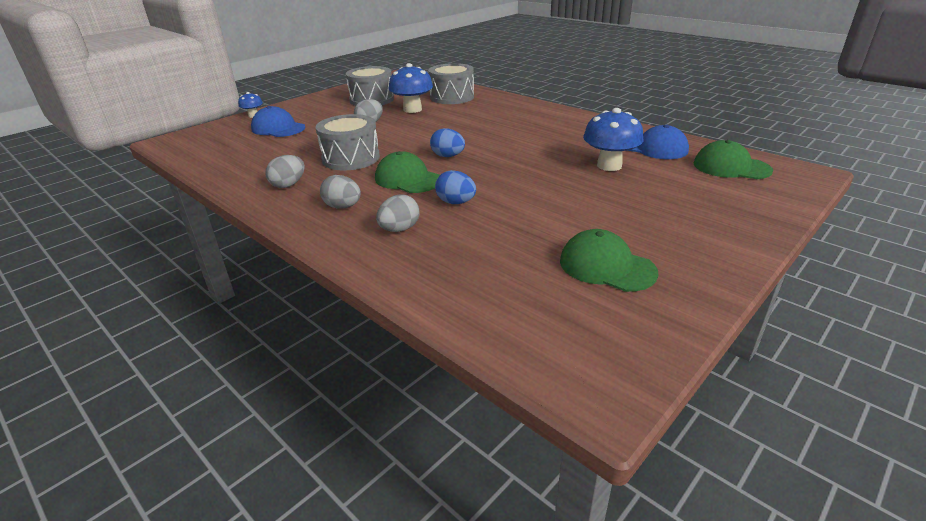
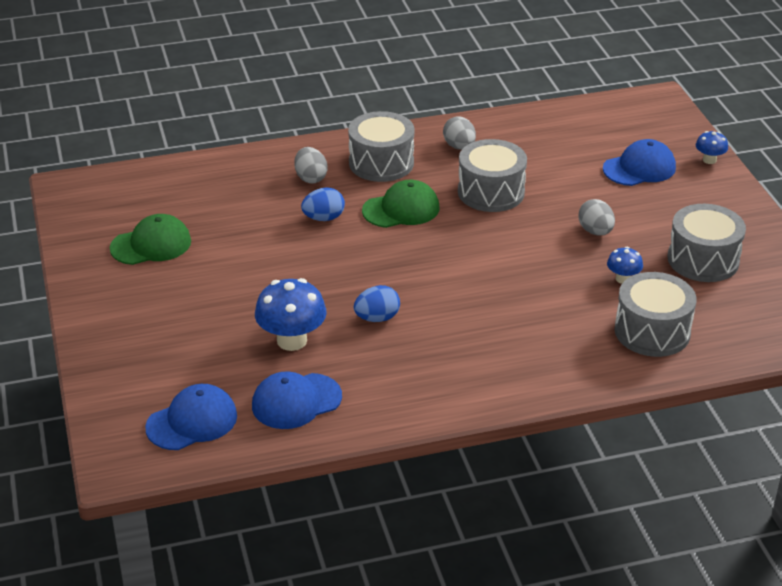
camera: 120 degrees right, 5 degrees up
grey egg [320,175,361,209] -> grey drum [348,111,415,182]
blue mushroom [389,63,433,113] -> blue mushroom [607,247,643,284], size x0.53
blue egg [430,128,465,157] -> blue egg moved to [354,285,400,322]
green cap [694,140,773,179] -> blue cap [145,384,237,450]

